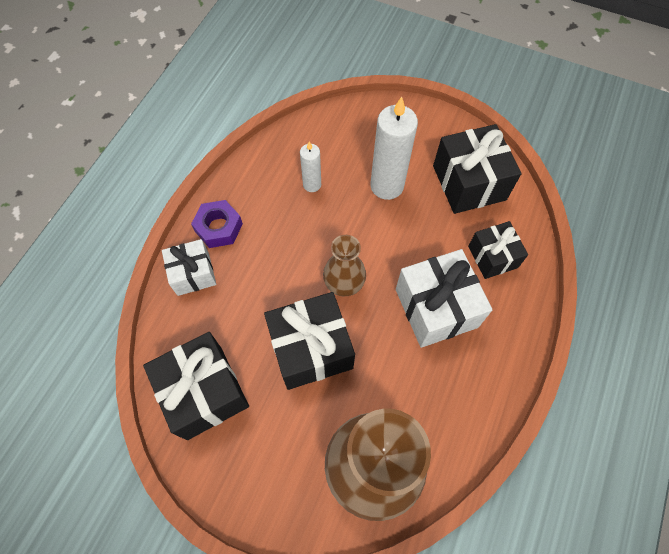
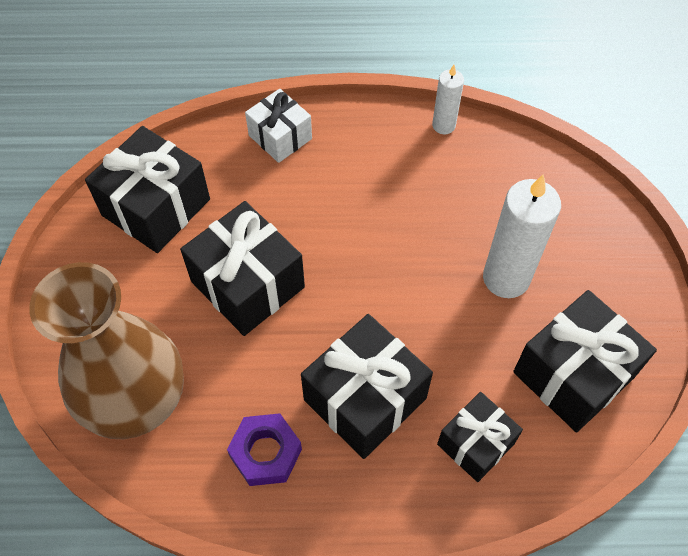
camera: 65 degrees right, 5 degrees down
purple nut [191,200,243,248] -> purple nut moved to [227,413,302,486]
white candle [300,141,321,192] -> white candle moved to [432,65,464,134]
brown vase [323,235,366,296] -> none
white gift [396,249,492,348] -> black gift [301,314,433,459]

